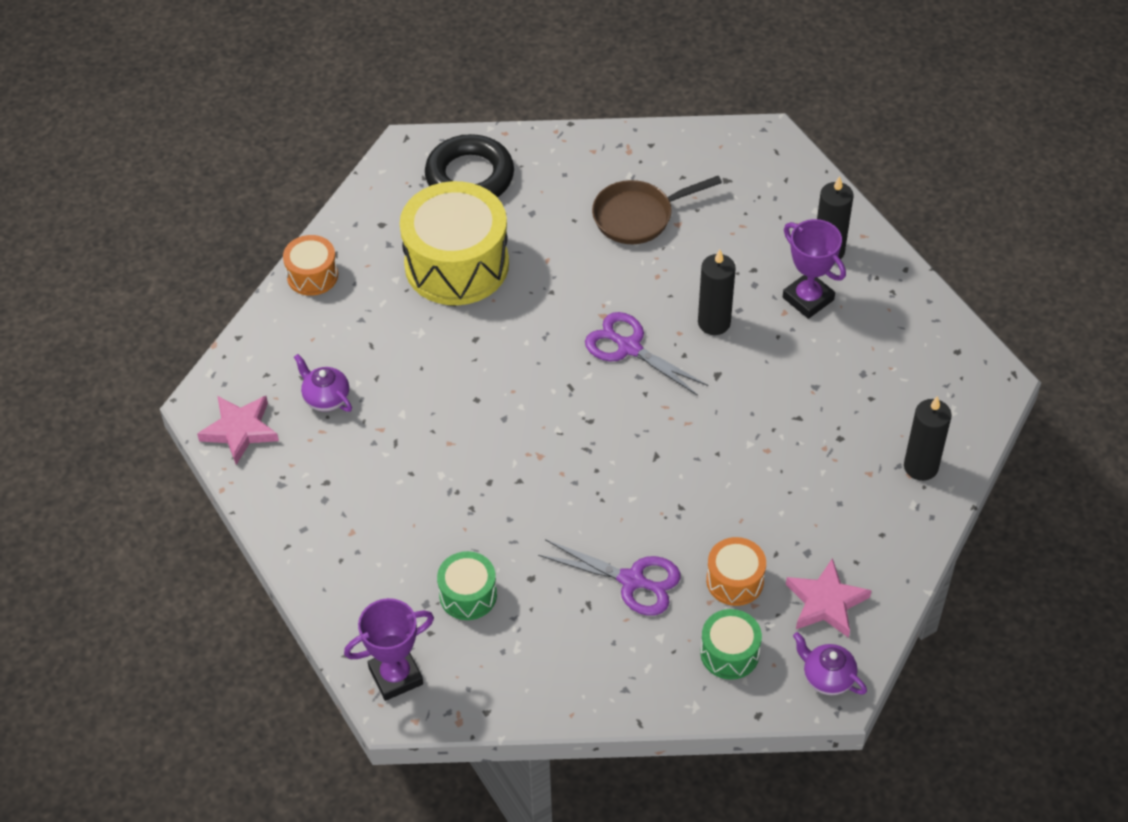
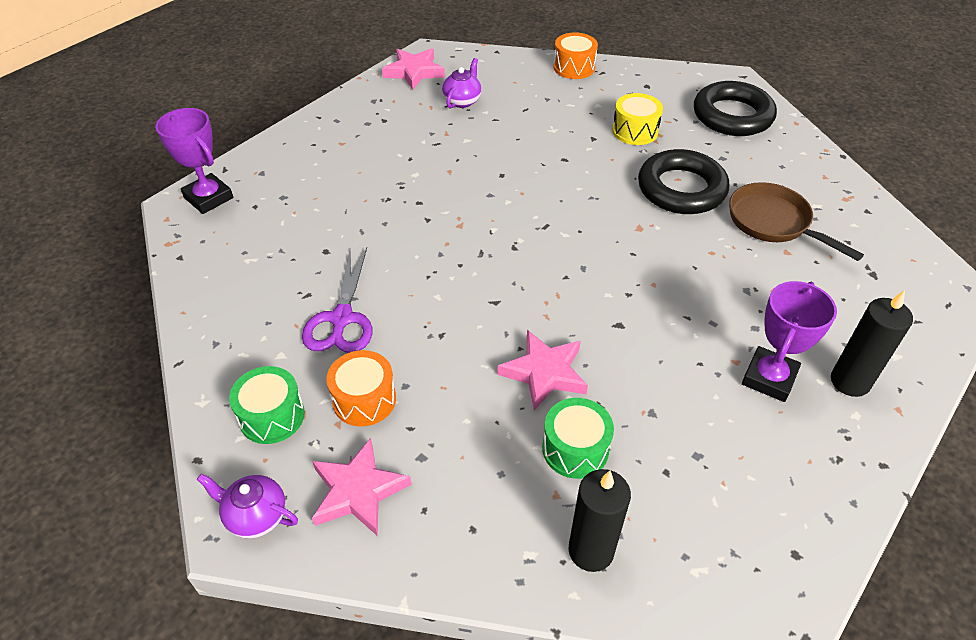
camera: 70 degrees right, 5 degrees down
yellow drum [400,181,509,305] -> yellow drum [612,93,663,145], size x0.49
green drum [437,551,497,620] -> green drum moved to [542,398,614,479]
purple scissors [585,312,708,396] -> none
black candle [698,250,736,335] -> none
purple teapot [793,632,867,695] -> purple teapot turned 90 degrees counterclockwise [197,473,298,539]
none -> pink star [498,330,588,410]
none -> black ring [638,149,729,214]

